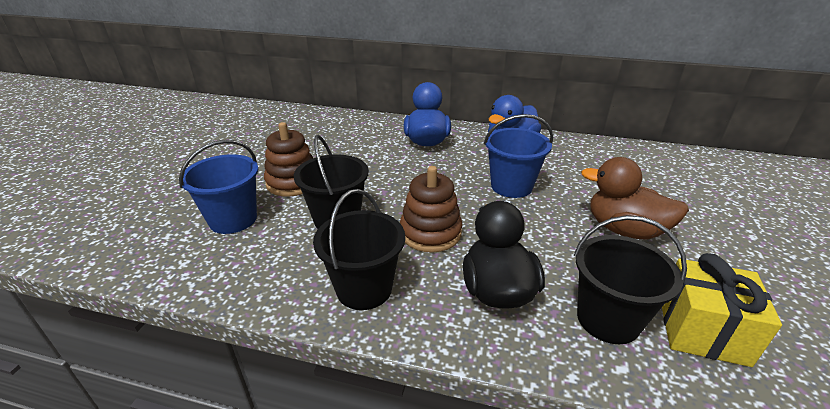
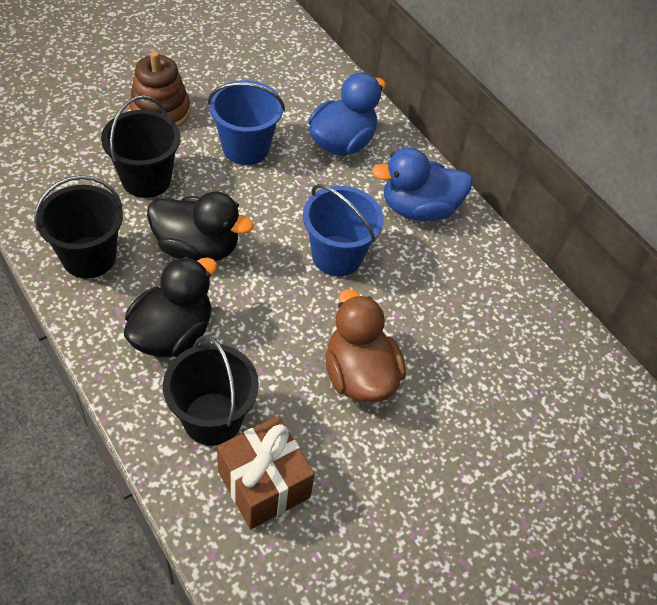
camera: 35 degrees right, 20 degrees up
blue bucket [179,140,258,234] -> blue bucket moved to [208,80,285,165]
brown stacking toy [400,166,462,253] -> black duck [147,192,254,261]
yellow gift [662,253,782,367] -> brown gift [217,416,315,529]

